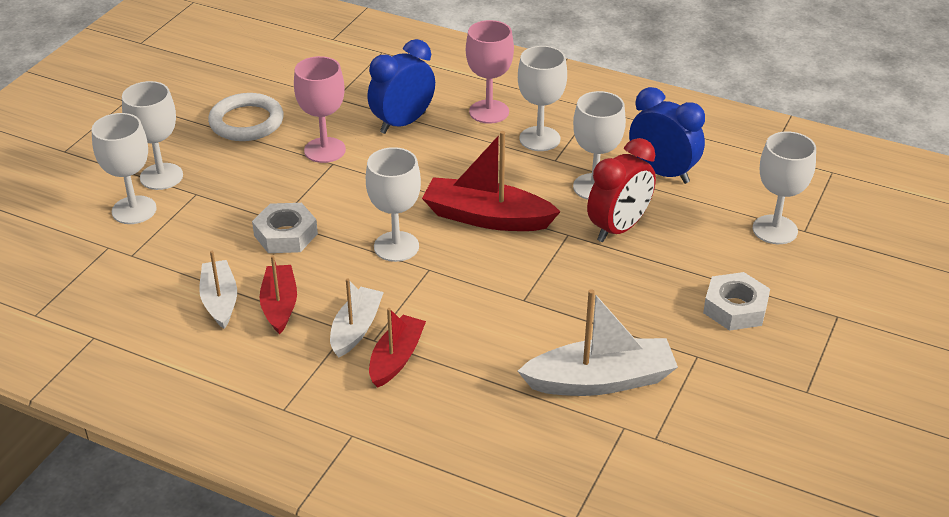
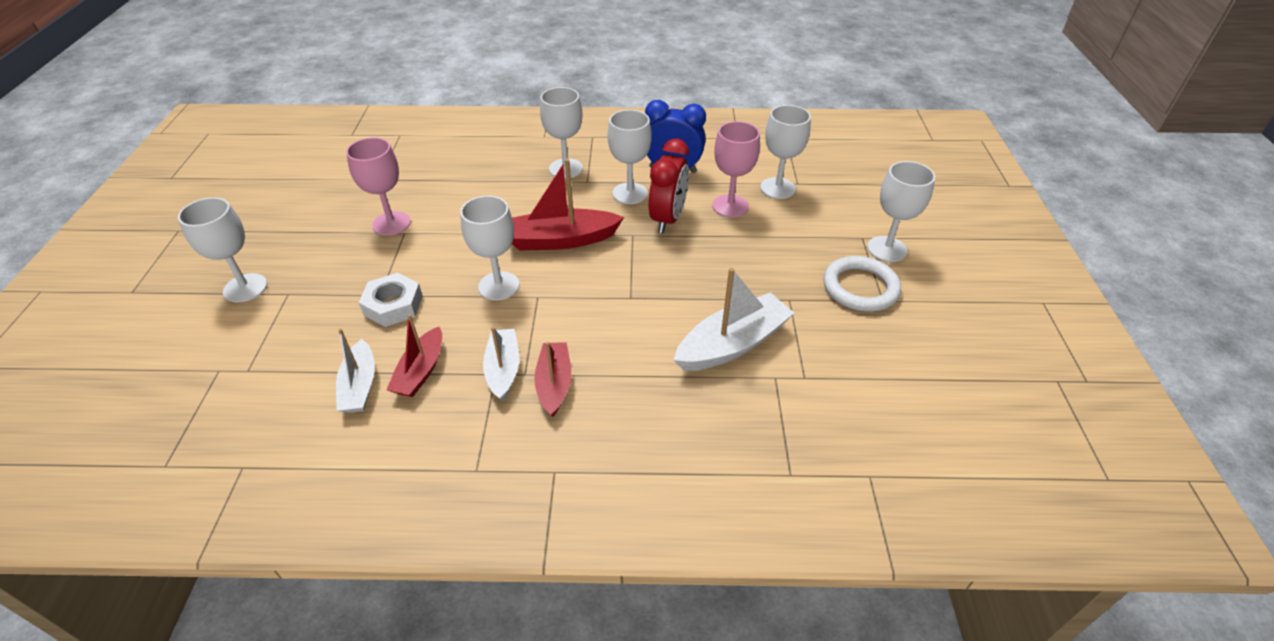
camera: 25 degrees left, 5 degrees up
white goblet [92,113,157,224] -> white goblet moved to [867,161,935,262]
white boat [199,251,237,329] -> white boat turned 150 degrees counterclockwise [336,328,375,413]
white ring [208,93,284,141] -> white ring moved to [823,256,901,312]
red boat [259,255,297,335] -> red boat turned 135 degrees counterclockwise [386,314,442,397]
blue clock [368,39,435,134] -> none
pink goblet [466,20,514,124] -> pink goblet moved to [712,121,760,217]
white nut [703,272,770,331] -> none

